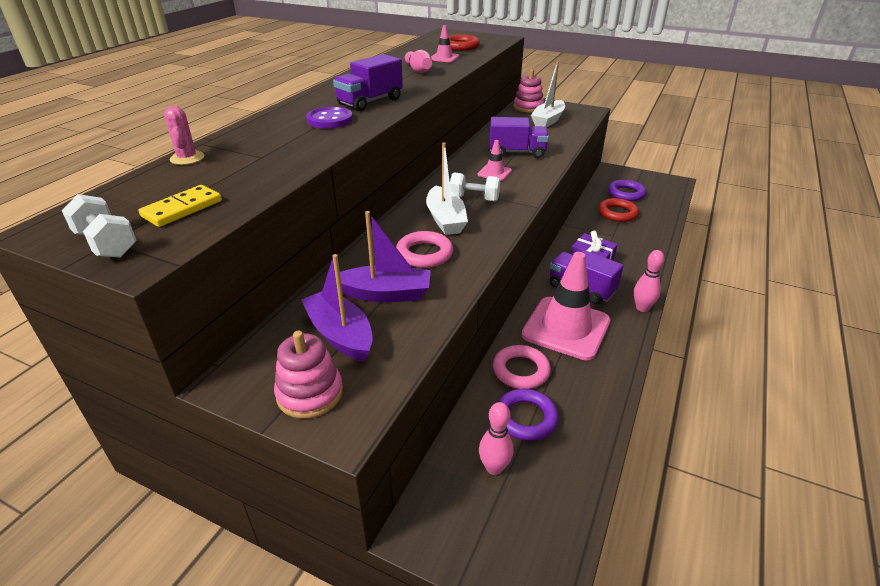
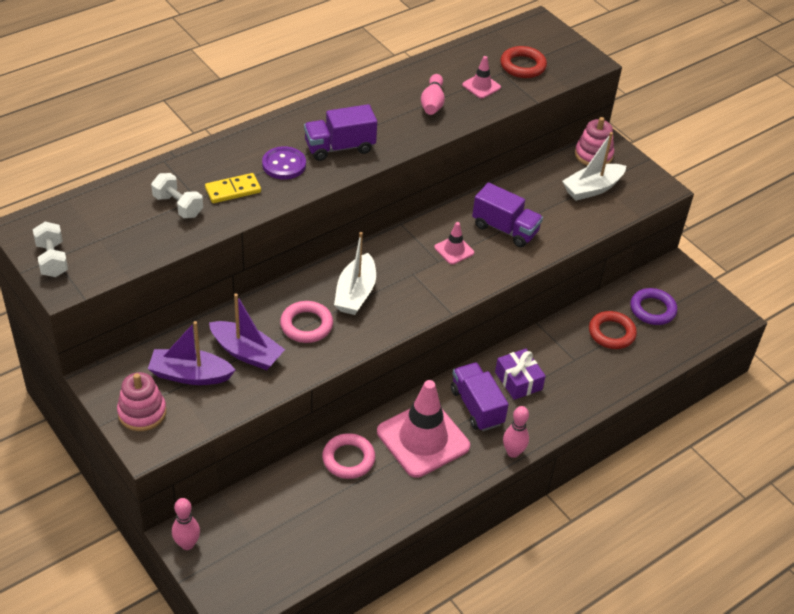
camera: 25 degrees right, 10 degrees up
yellow domino [139,185,222,227] -> yellow domino moved to [205,173,261,203]
pink cactus [164,106,204,165] -> none
purple boat [301,254,373,362] -> purple boat turned 75 degrees counterclockwise [148,321,235,385]
white dumbbell [450,173,500,201] -> white dumbbell moved to [151,173,203,218]
pink bowling pin [479,402,513,475] -> pink bowling pin moved to [172,498,200,550]
purple ring [498,389,559,441] -> none

